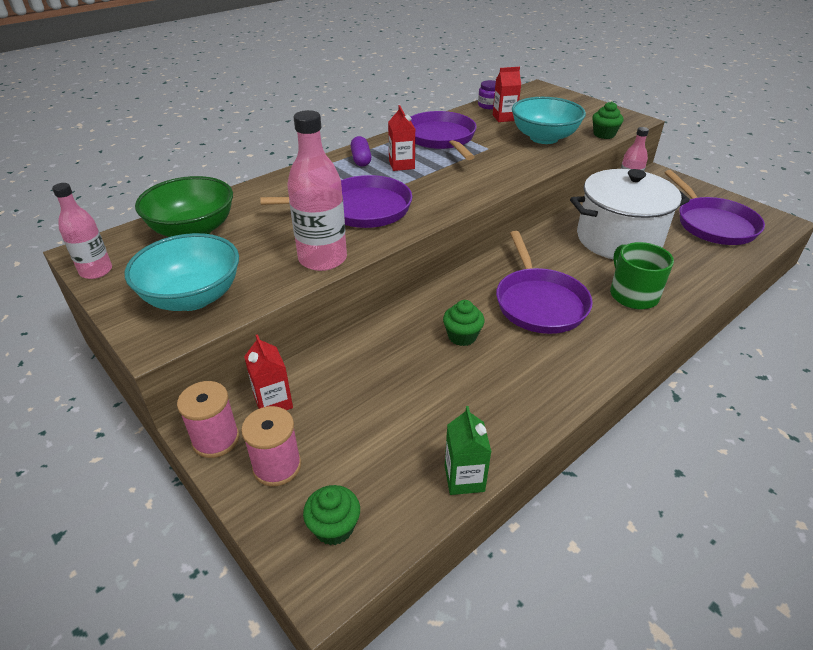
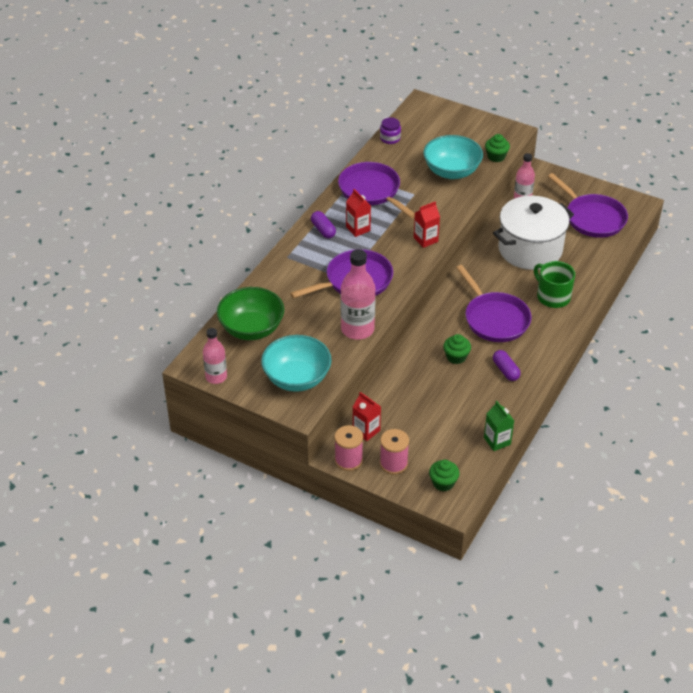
camera: 20 degrees left, 5 degrees up
red carton [493,67,521,122] -> red carton moved to [414,201,440,248]
none -> purple capsule [493,350,521,381]

